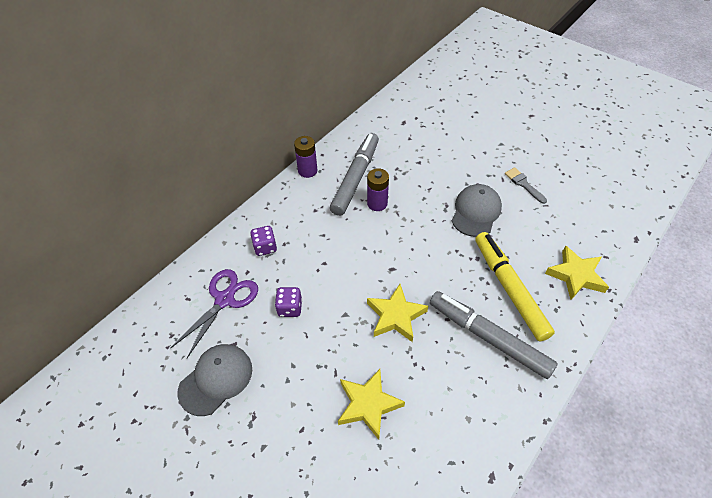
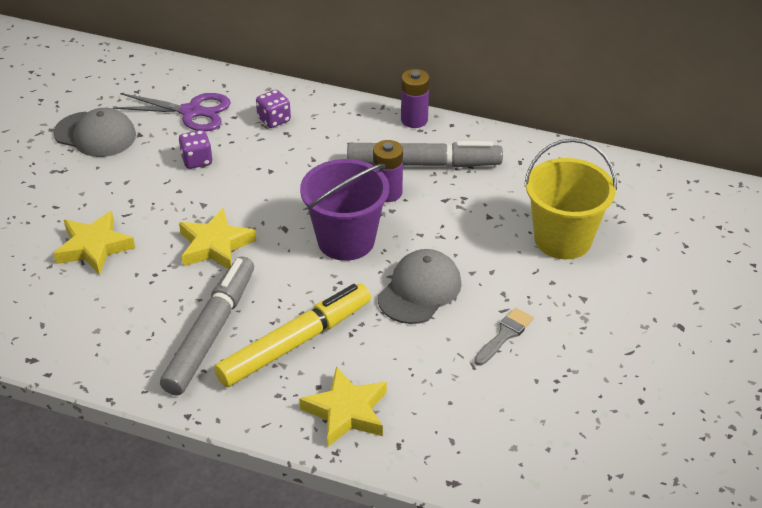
camera: 70 degrees right, 10 degrees down
grey cap [452,184,502,237] -> grey cap turned 60 degrees counterclockwise [378,249,462,324]
none -> purple bucket [300,159,389,261]
none -> yellow bucket [524,139,617,259]

